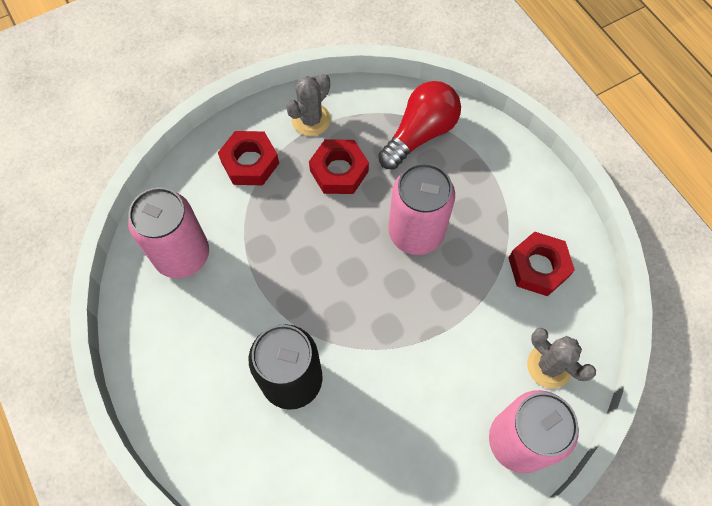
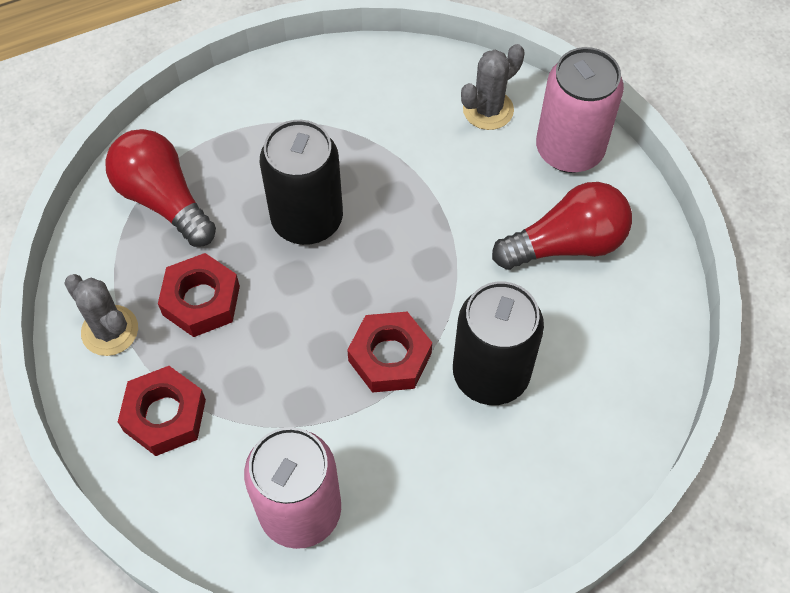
camera: 85 degrees left, 5 degrees down
pink can [388,163,455,255] -> black can [260,120,343,245]
red nut [509,232,575,296] -> red nut moved to [347,312,432,393]
none -> red light bulb [492,182,632,269]

